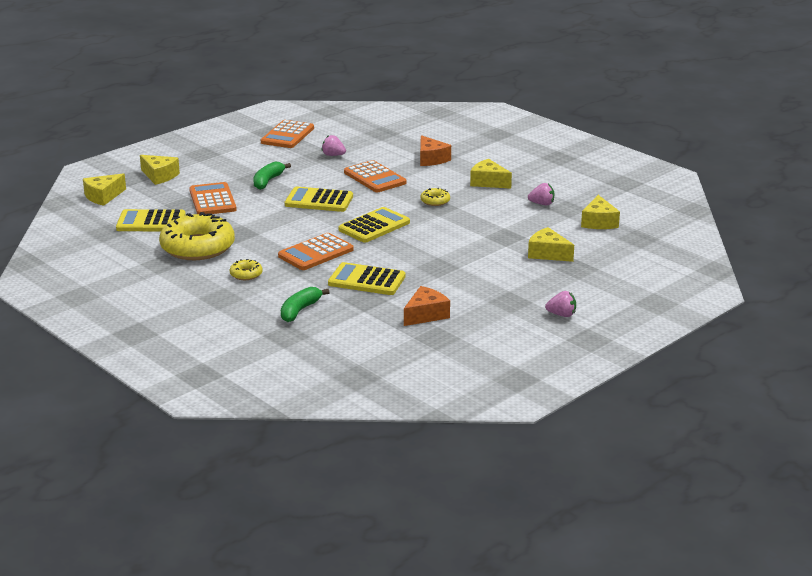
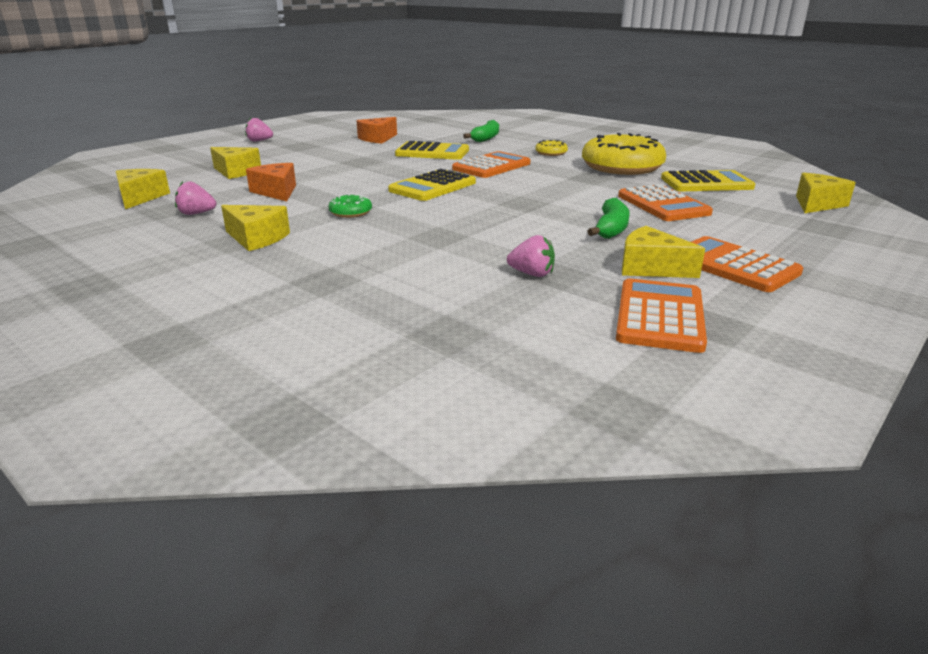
camera: 175 degrees right, 0 degrees up
yellow cheese [140,155,180,185] -> yellow cheese moved to [622,226,705,278]
yellow calculator [285,187,353,212] -> none
orange calculator [344,160,406,192] -> orange calculator moved to [691,236,803,292]
orange cheese [420,135,451,166] -> orange cheese moved to [246,163,296,201]
yellow donut [420,188,450,206] -> green donut [329,194,372,218]

